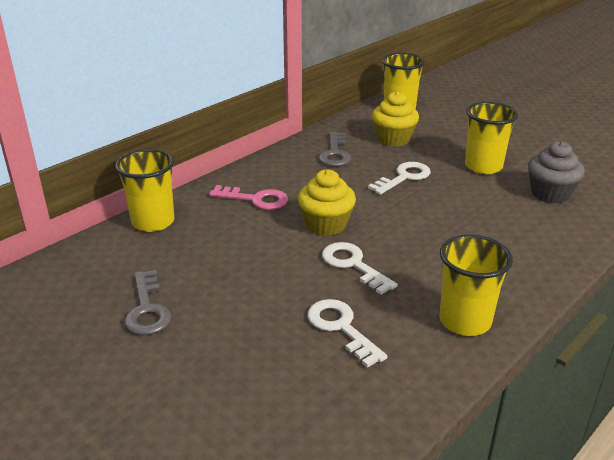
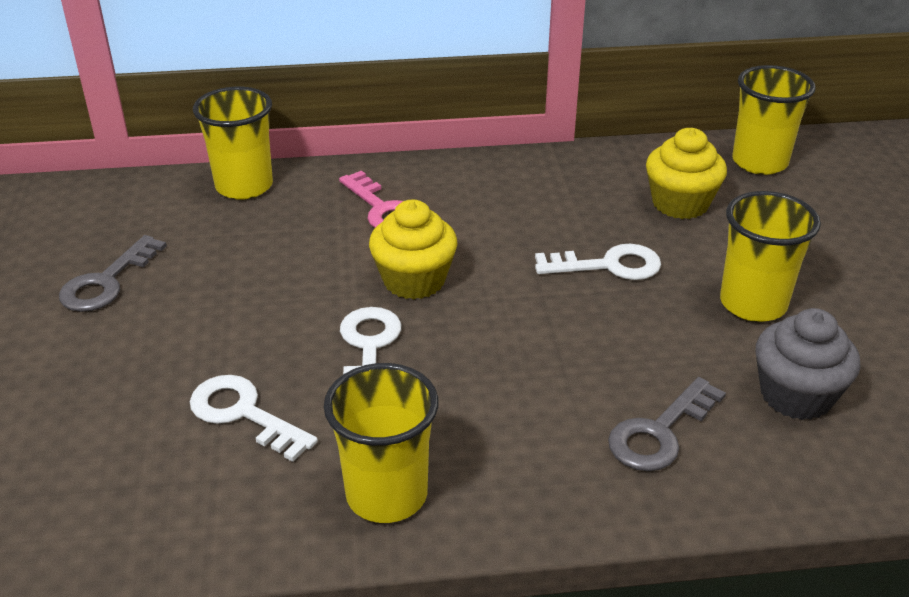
camera: 40 degrees right, 5 degrees up
white key [307,299,388,368] -> white key turned 60 degrees counterclockwise [190,375,318,462]
grey key [319,132,351,167] -> grey key moved to [608,377,726,471]

